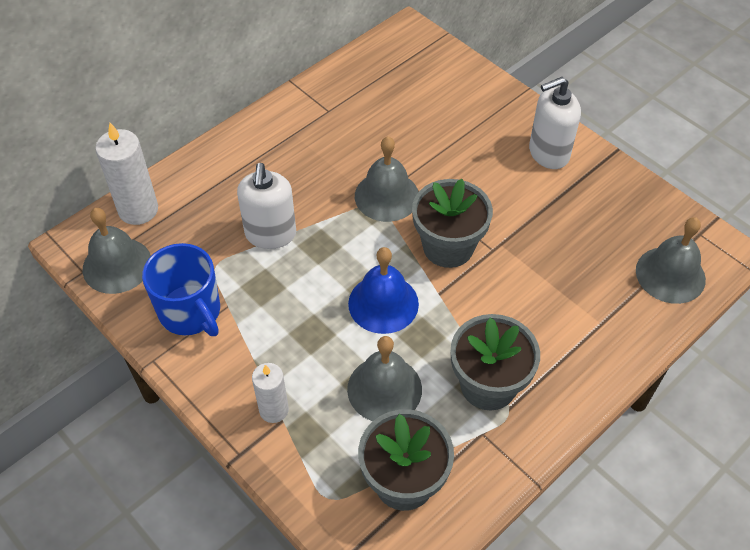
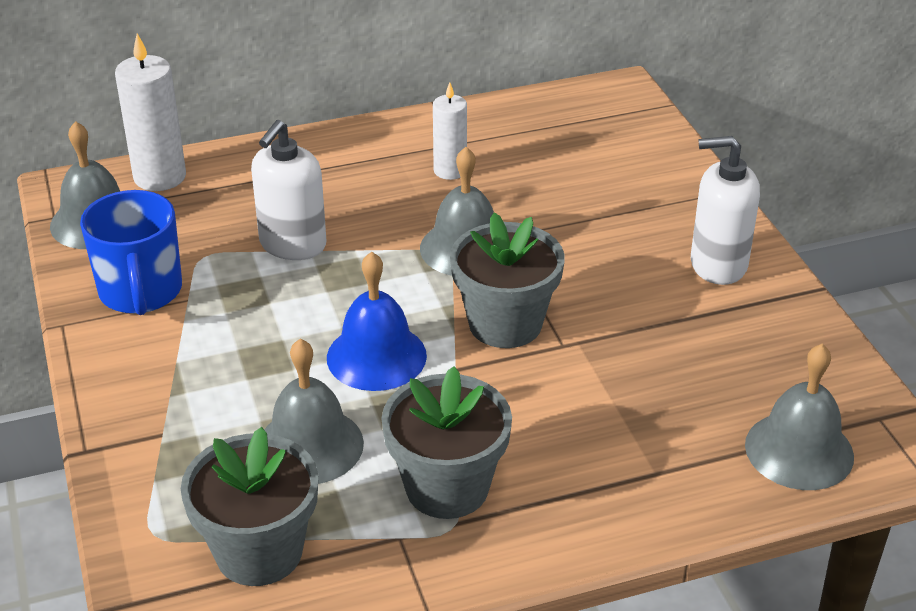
camera: 25 degrees right, 15 degrees down
white candle [252,363,289,423] -> white candle moved to [433,82,467,180]

